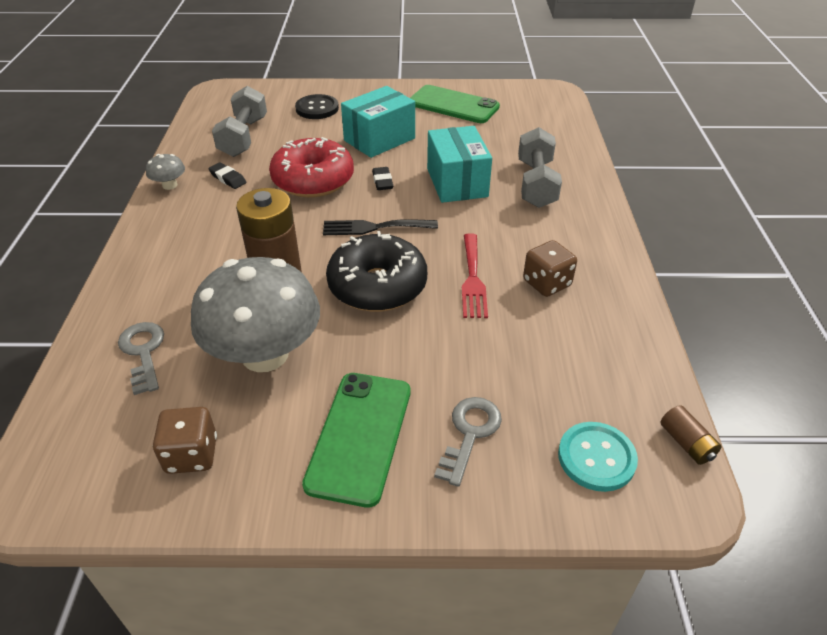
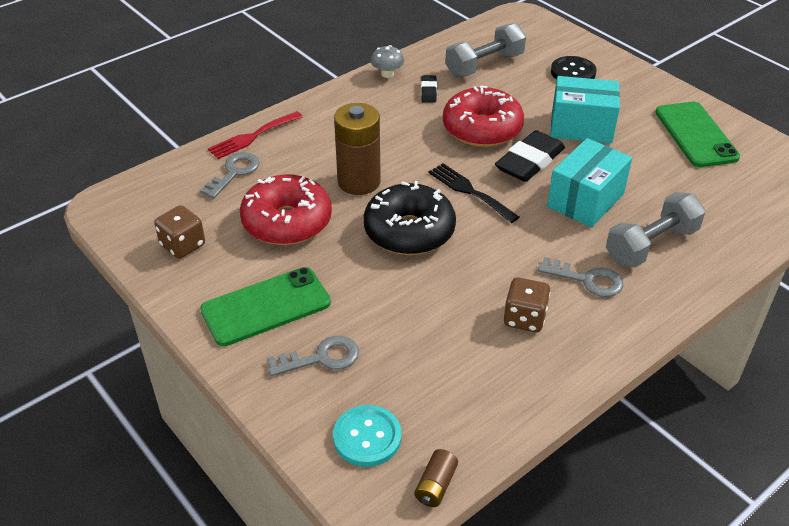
camera: 50 degrees right, 0 degrees up
grey mushroom [191,257,320,372] -> red donut [240,174,332,245]
black eraser [372,167,393,190] -> black eraser [495,130,565,182], size x2.01
red fork [462,233,488,318] -> red fork moved to [208,111,303,159]
none -> grey key [538,257,623,297]

